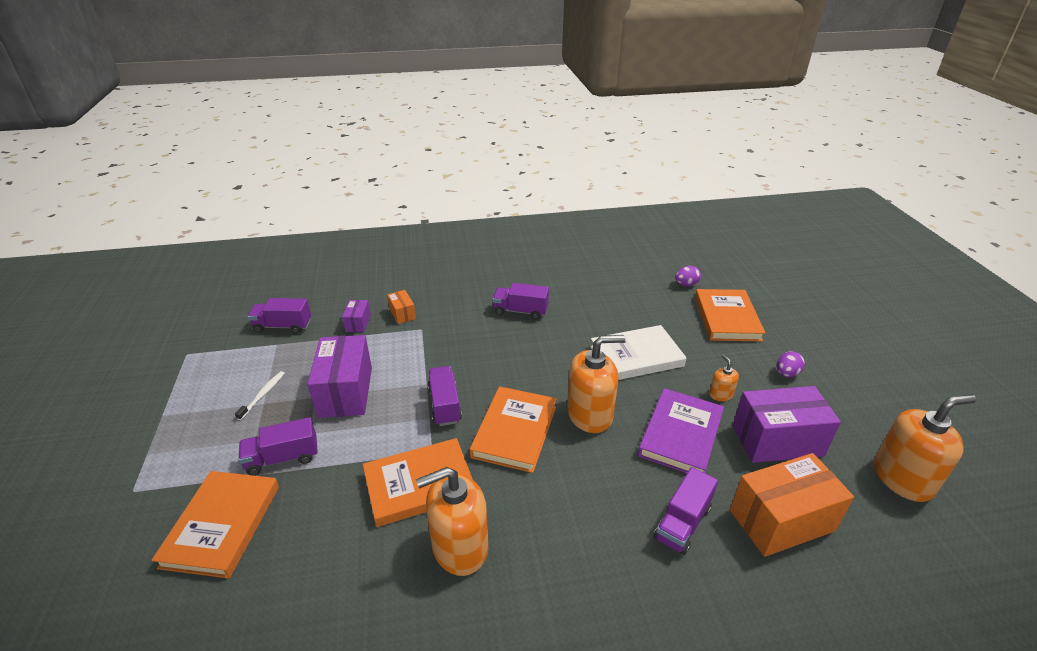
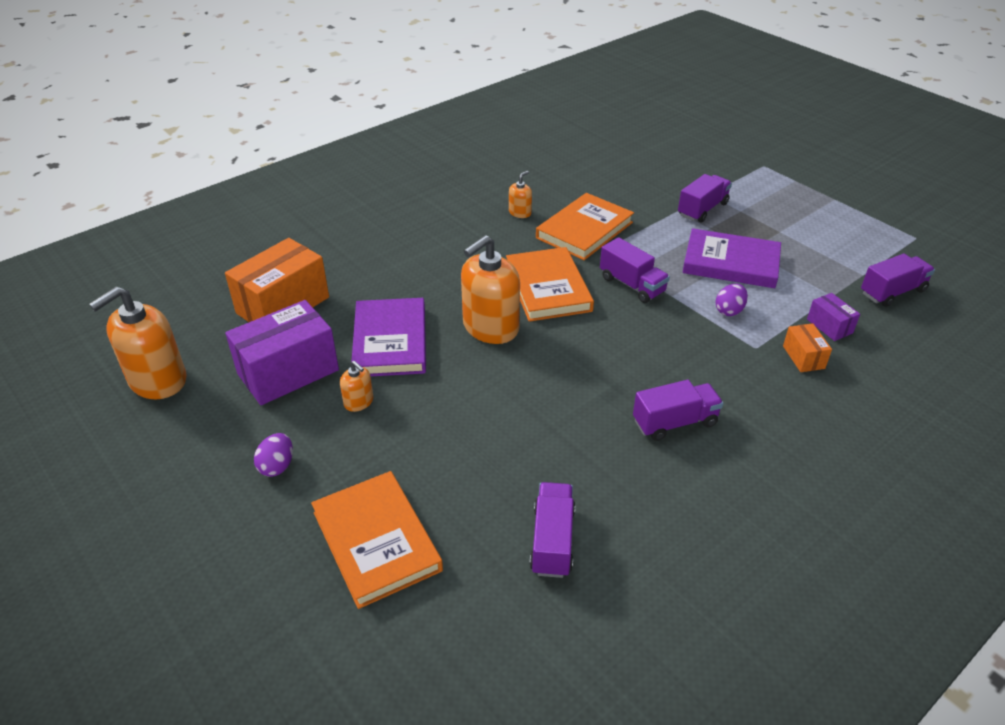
camera: 150 degrees right, 5 degrees up
orange book [151,471,279,578] -> none
white toothbrush [235,371,285,420] -> none
purple box [307,335,372,418] -> purple book [682,228,781,288]
orange box [387,290,416,324] -> orange box turned 45 degrees clockwise [783,323,832,372]
orange soap dispenser [416,467,489,576] -> orange soap dispenser [509,171,532,218], size x0.47
white book [590,325,686,380] -> none
purple truck [653,467,718,555] -> purple truck moved to [530,482,575,578]
purple egg [675,266,701,286] -> purple egg moved to [716,284,748,316]

